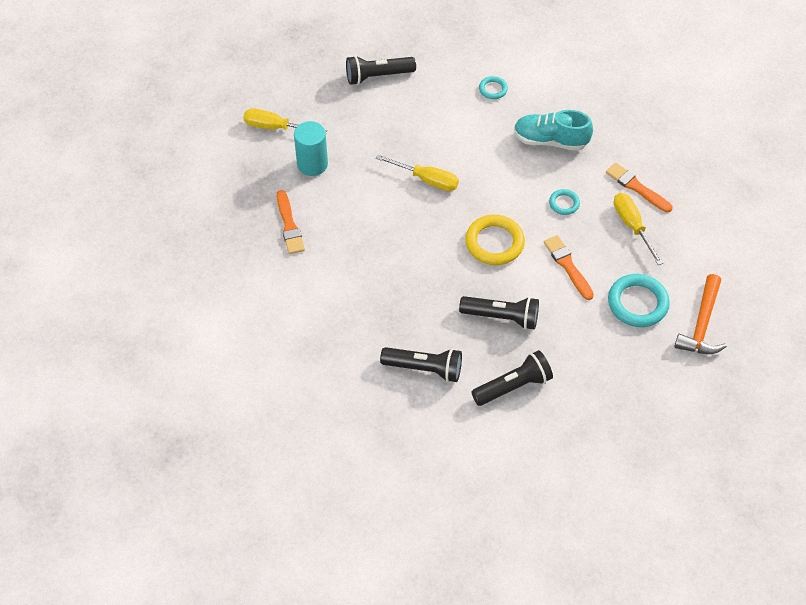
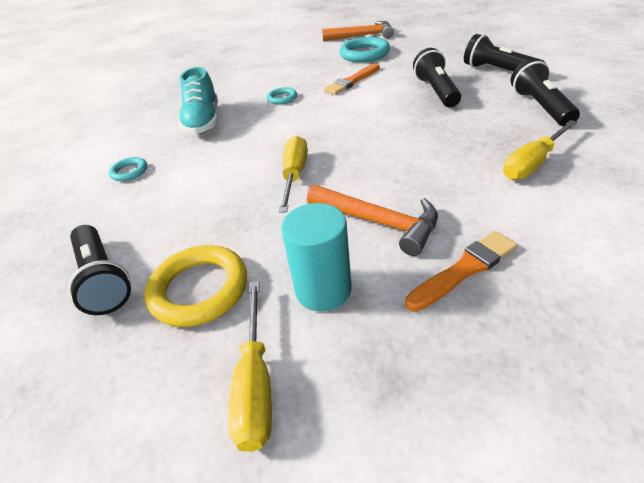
camera: 105 degrees left, 15 degrees down
yellow ring [465,215,525,265] -> yellow ring moved to [145,245,247,327]
orange brush [606,163,673,212] -> none
yellow screwdriver [614,193,663,265] -> yellow screwdriver moved to [503,120,578,180]
none -> orange hammer [307,185,438,256]

